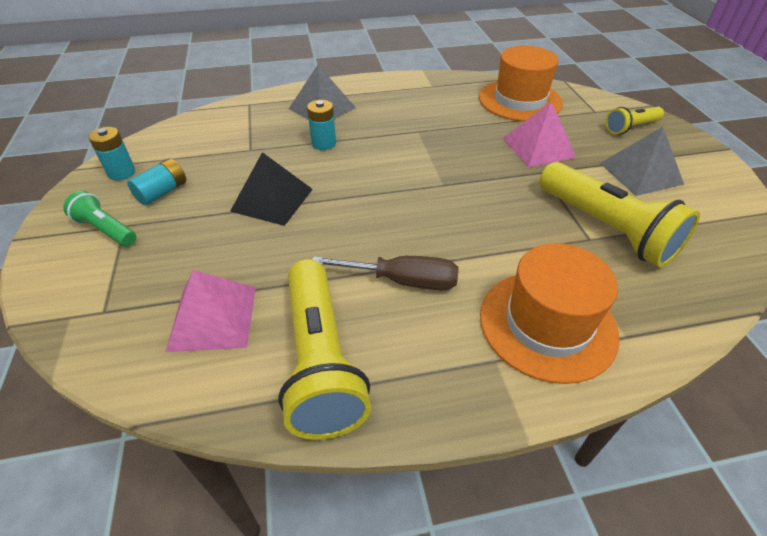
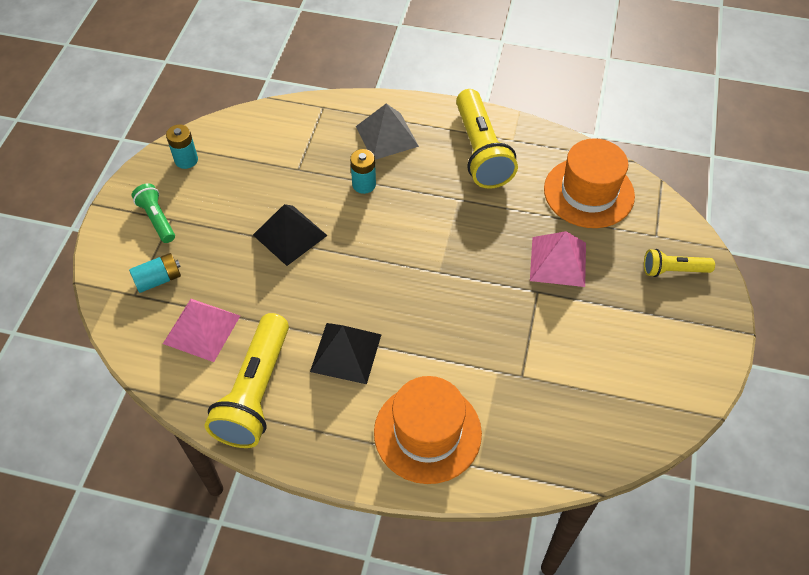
camera: 25 degrees right, 10 degrees up
turquoise battery [127,158,186,205] -> turquoise battery moved to [129,253,181,293]
brown screwdriver [312,256,459,290] -> black pyramid [310,323,382,384]
yellow flashlight [539,162,700,267] -> yellow flashlight moved to [456,89,518,189]
grey pyramid [600,127,684,196] -> none

